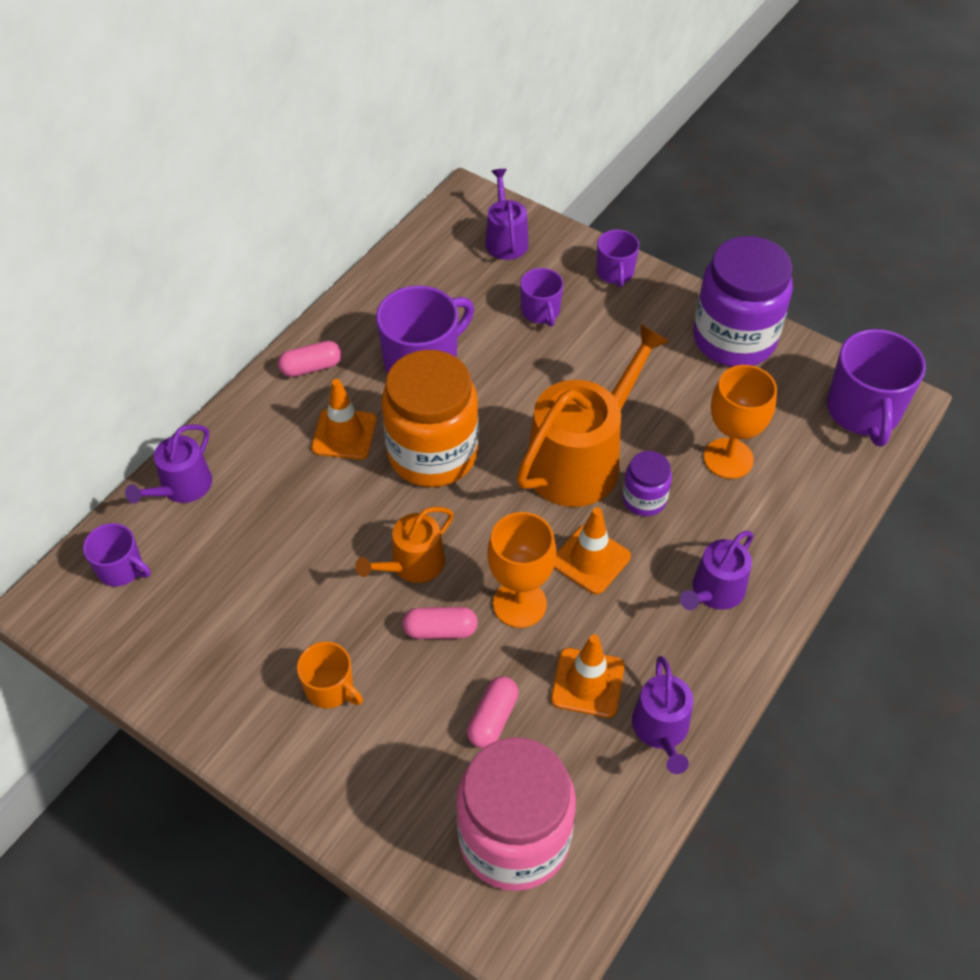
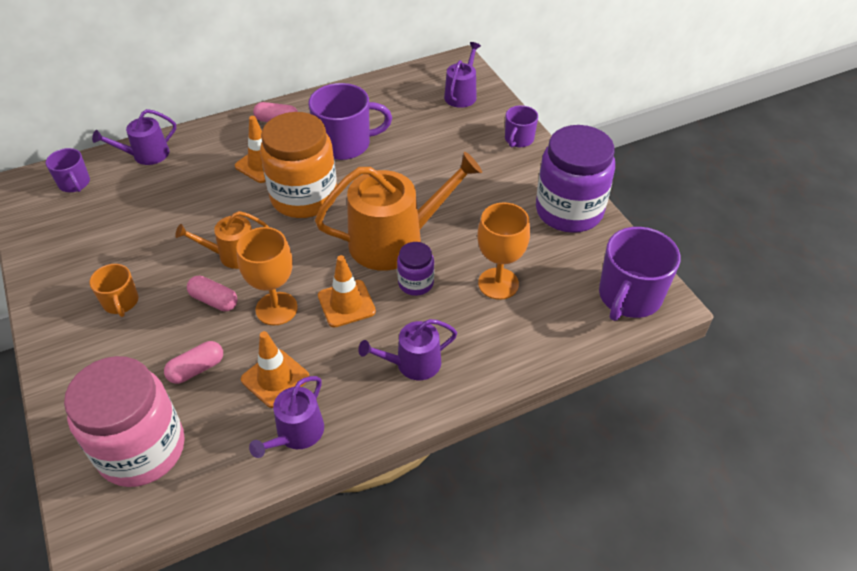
camera: 30 degrees right, 5 degrees down
purple mug [520,268,563,327] -> none

